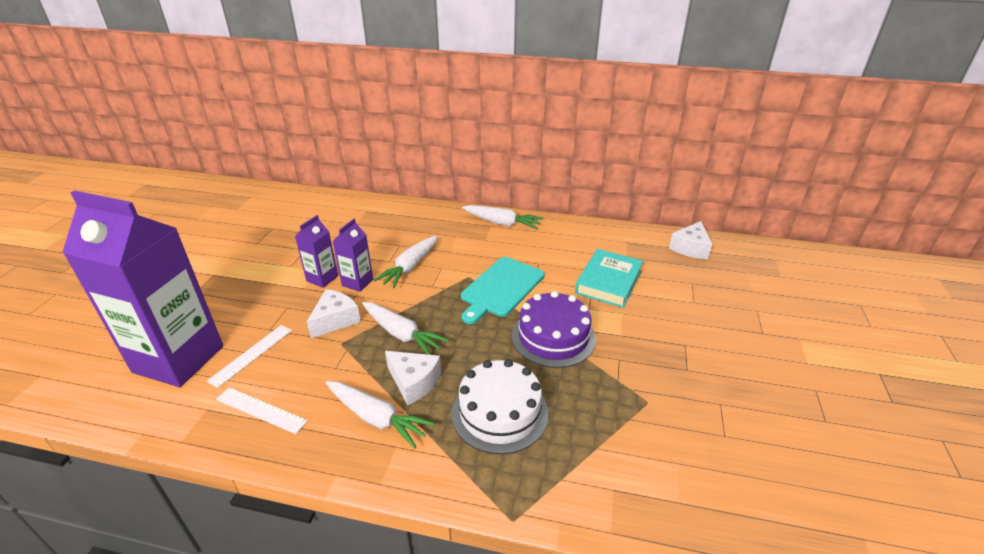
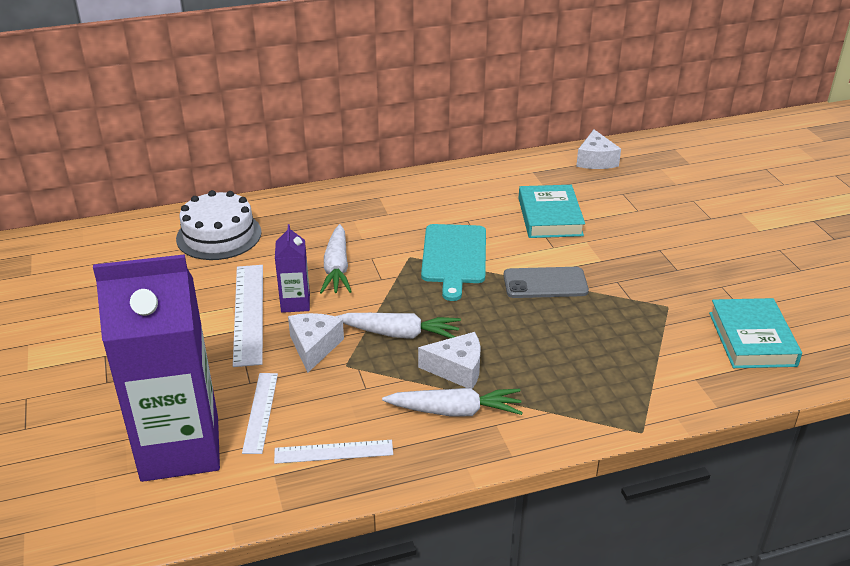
camera: 30 degrees left, 0 degrees up
purple carton [295,215,338,288] -> white ruler [233,265,263,367]
white cake [451,359,549,454] -> white cake moved to [176,190,262,260]
white carrot [462,205,543,230] -> none
purple cake [512,291,596,368] -> grey phone [504,267,589,298]
none -> turquoise book [709,298,802,368]

